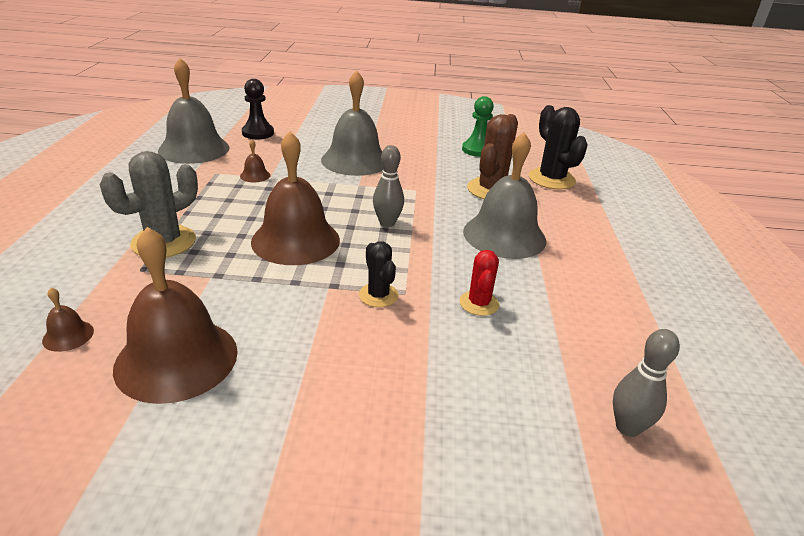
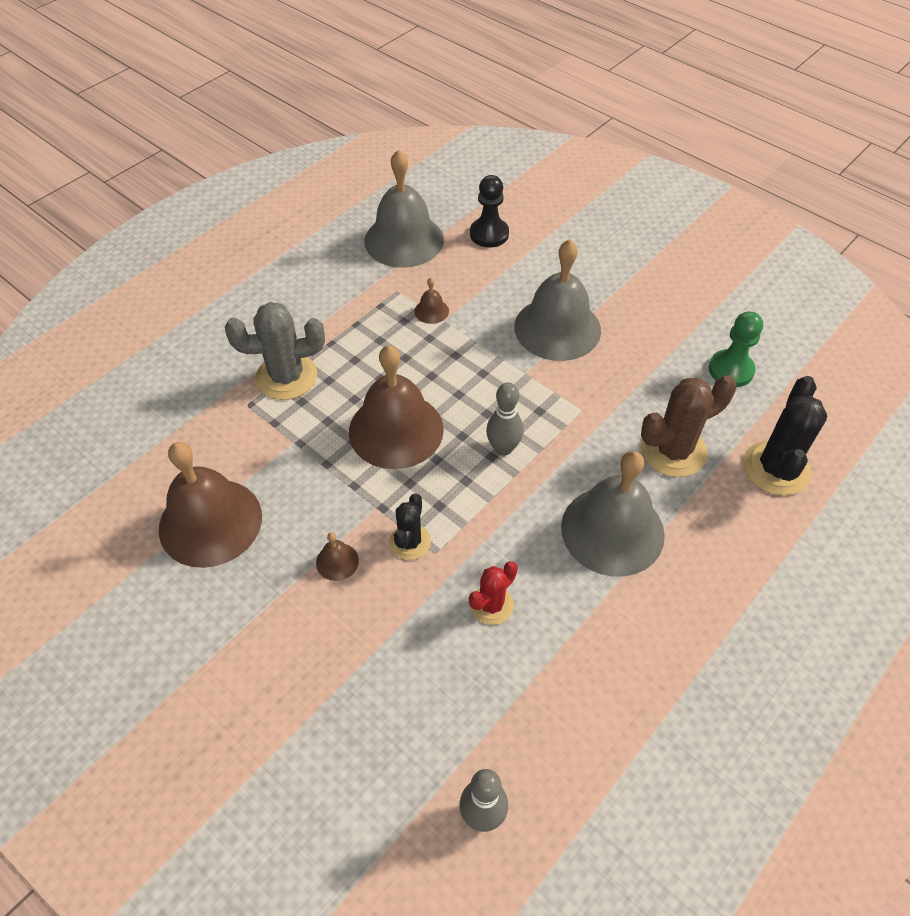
camera: 40 degrees right, 20 degrees up
brown bell [42,288,94,352] -> brown bell moved to [316,532,359,581]

